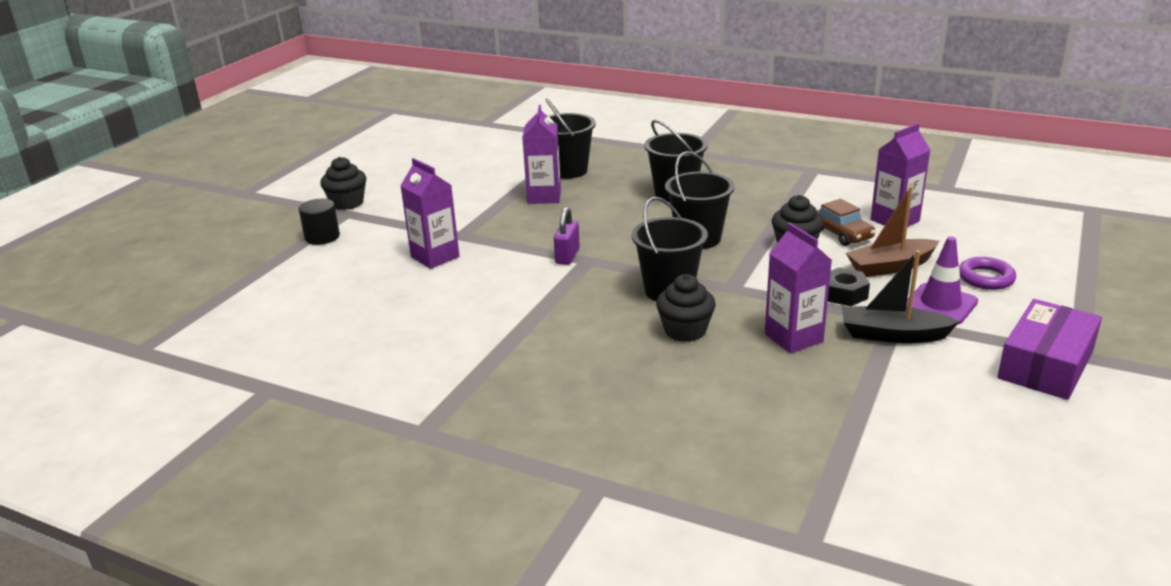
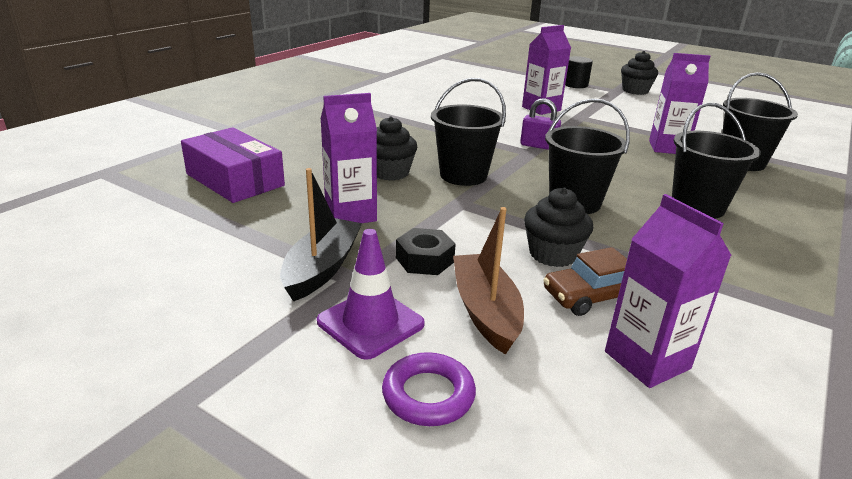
camera: 95 degrees right, 0 degrees up
purple box [997,299,1102,400] -> purple box moved to [181,127,285,203]

